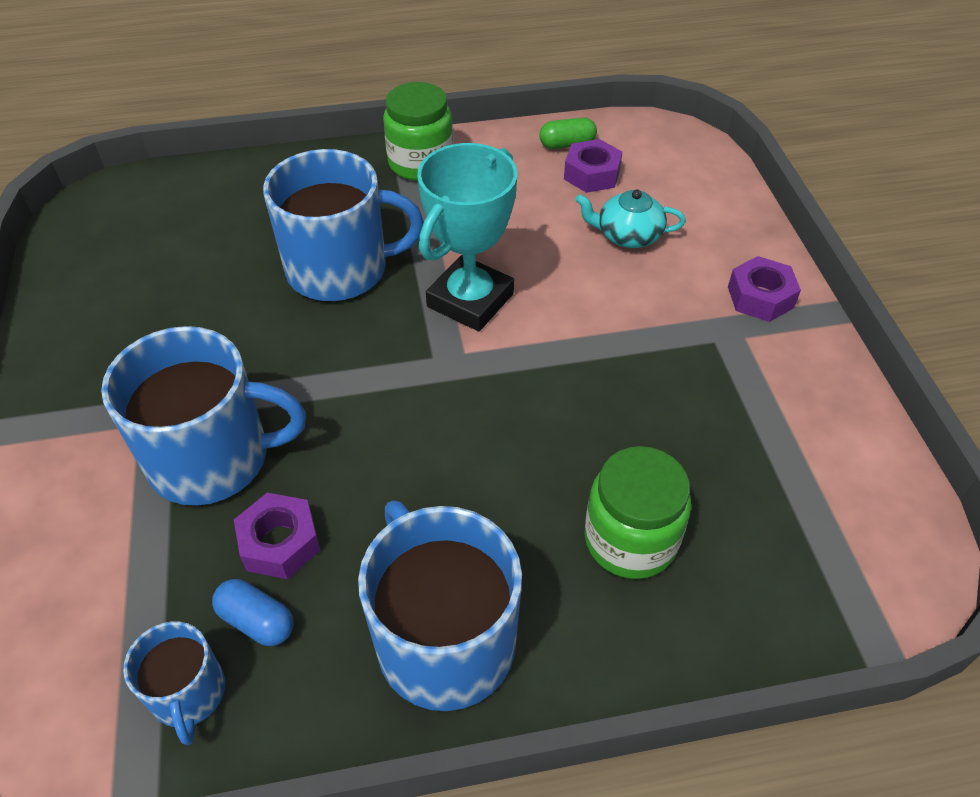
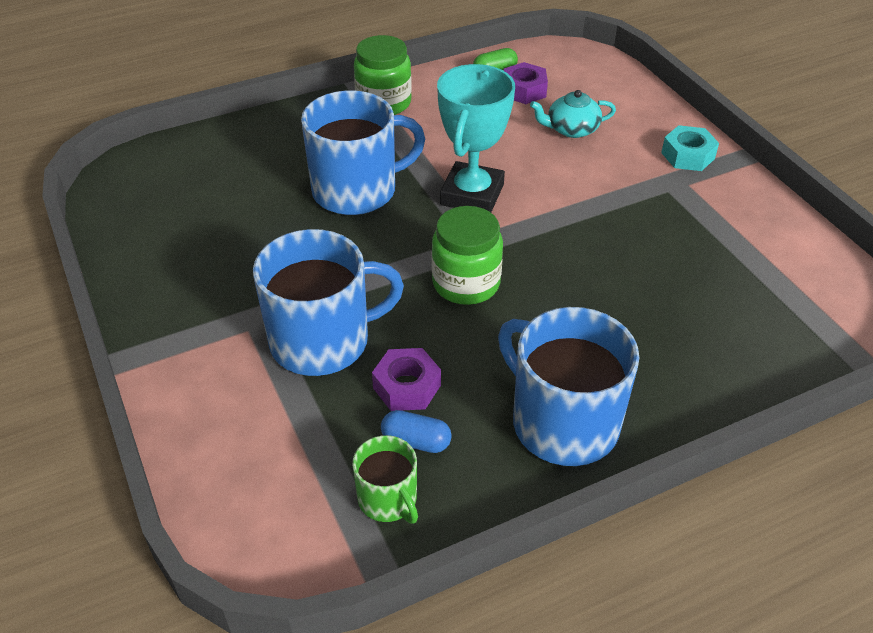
camera: 15 degrees left, 5 degrees down
blue mug [124,622,225,745] -> green mug [353,435,418,524]
green jar [584,446,691,579] -> green jar moved to [432,206,503,305]
purple nut [728,256,801,322] -> turquoise nut [661,125,719,171]

